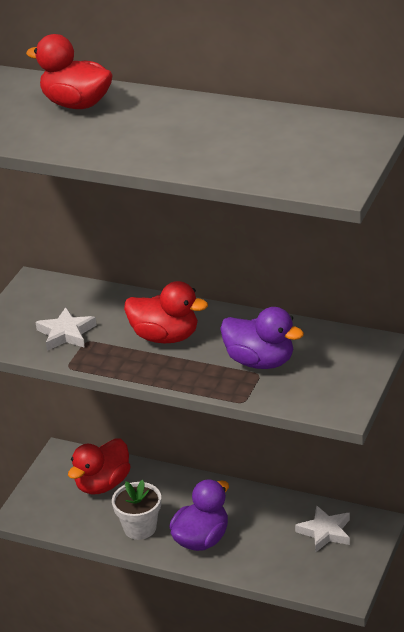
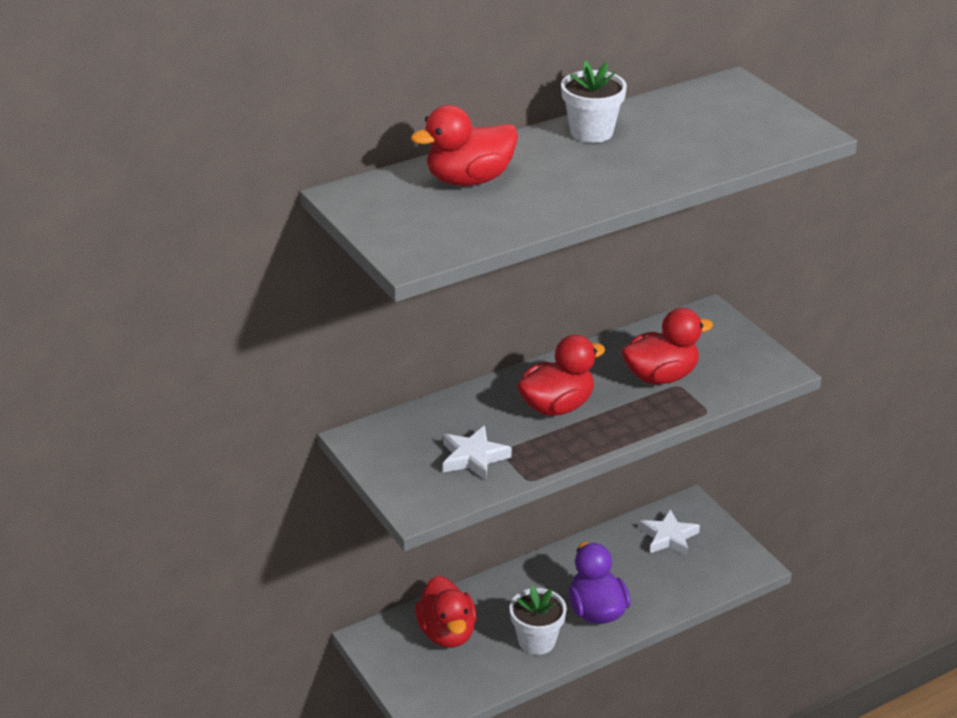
camera: 55 degrees left, 0 degrees up
purple duck [220,307,304,369] -> red duck [621,308,713,384]
none -> white flower pot [561,60,627,143]

